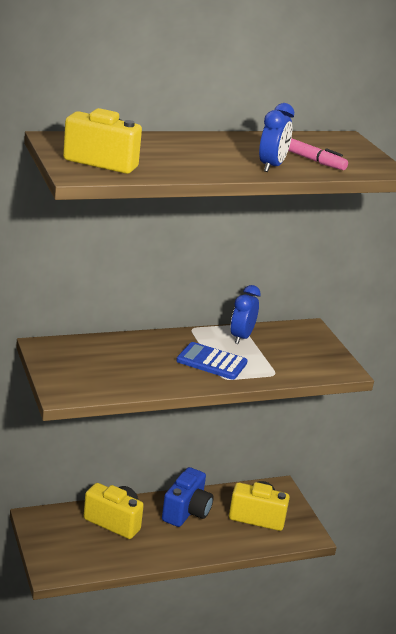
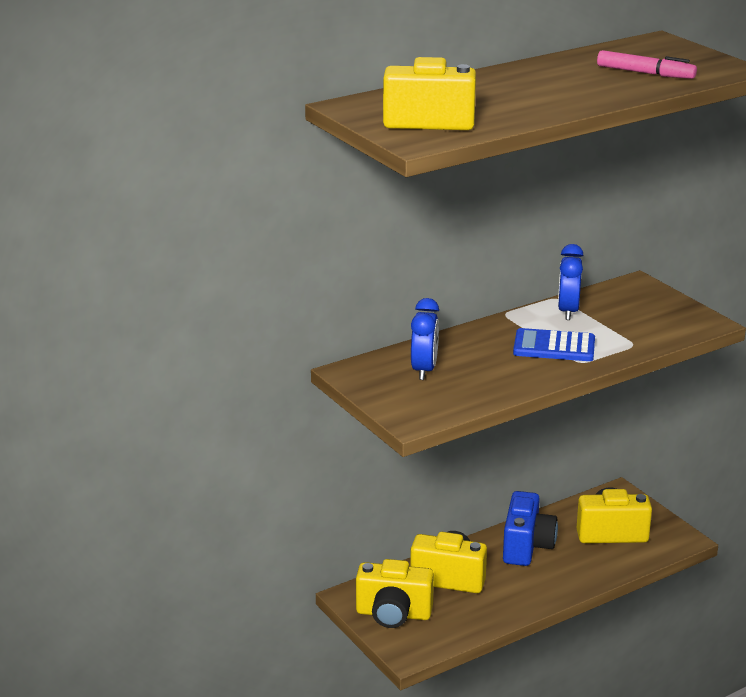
camera: 10 degrees left, 0 degrees up
blue clock [259,103,294,172] -> blue clock moved to [411,298,439,380]
none -> yellow camera [356,559,434,628]

